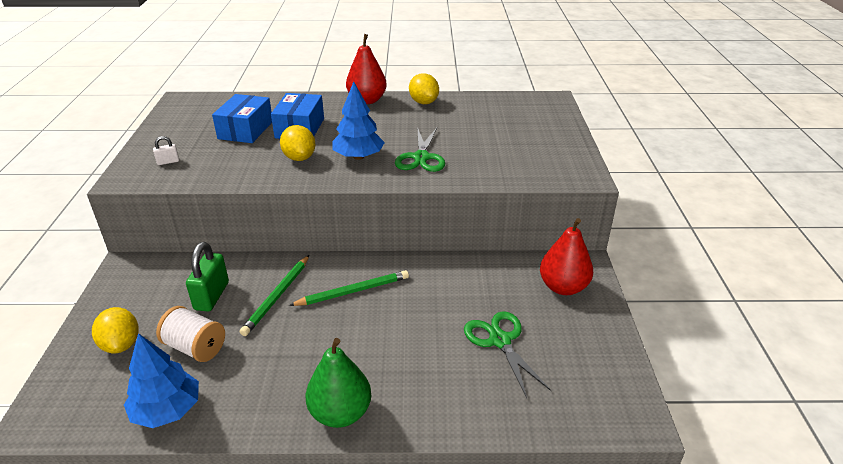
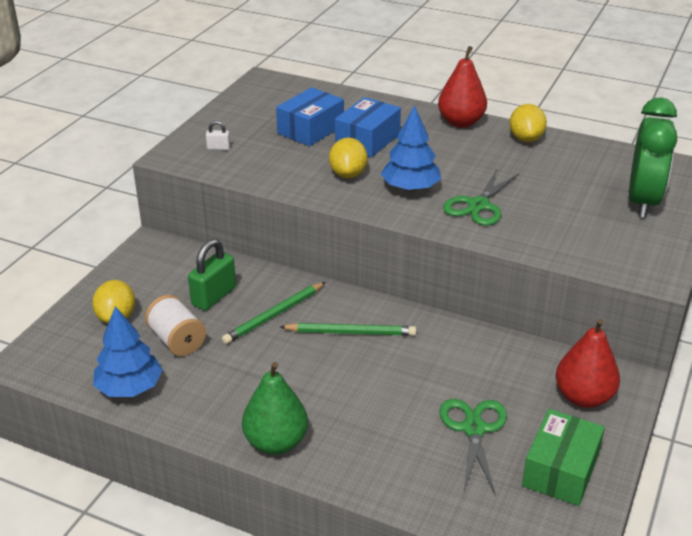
camera: 25 degrees right, 0 degrees up
none -> green box [522,409,605,506]
none -> green clock [629,97,677,218]

